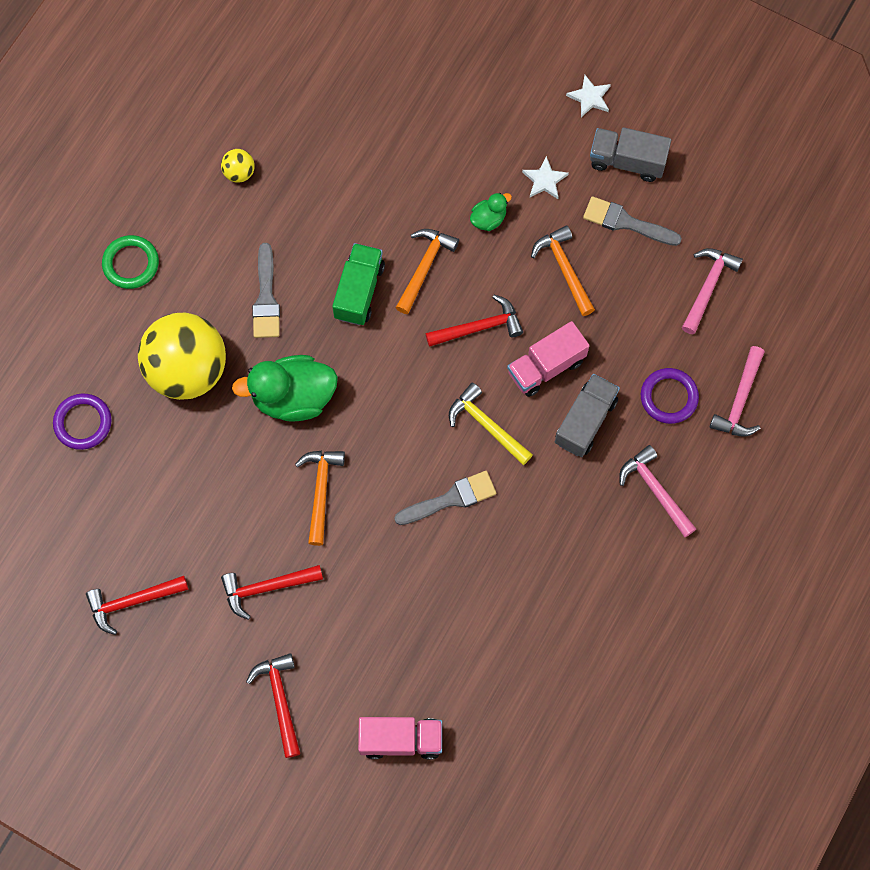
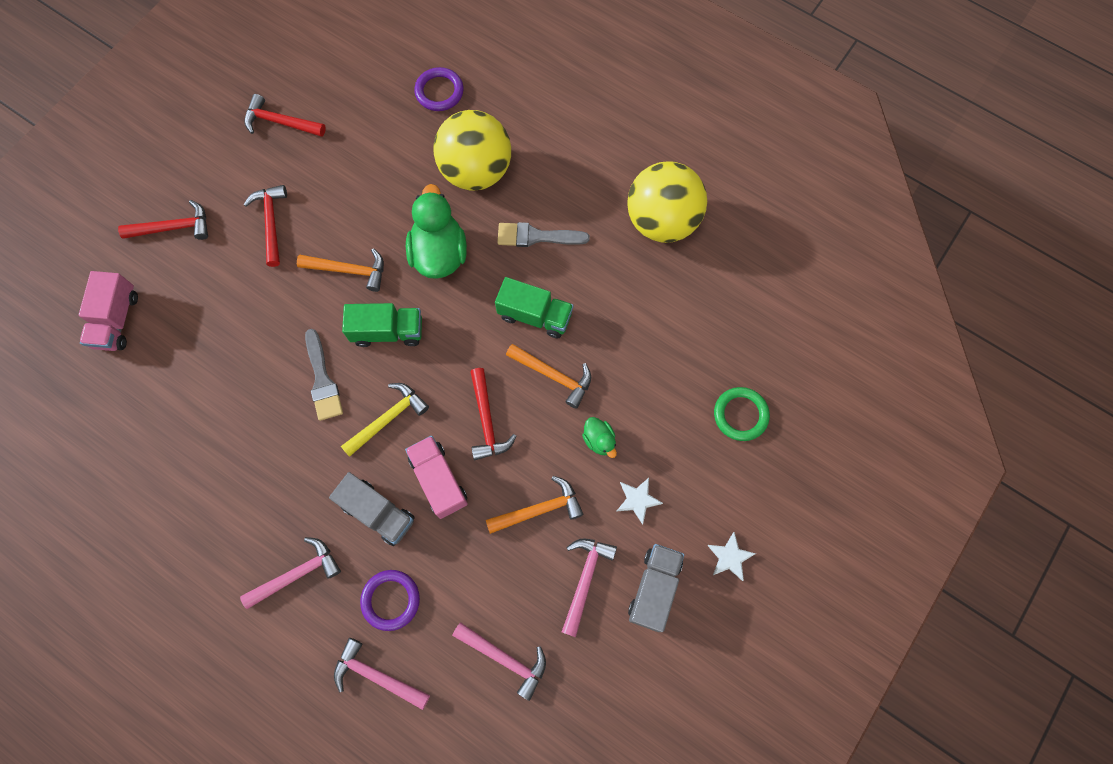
camera: 95 degrees right, 0 degrees up
red hammer [86,576,188,635] -> red hammer turned 60 degrees counterclockwise [244,94,326,137]
green ring [102,235,159,289] -> green ring moved to [714,387,770,441]
yellow ball [221,149,255,183] -> yellow ball [627,161,707,243], size x2.48
grey brush [583,196,682,246] -> pink hammer [562,538,617,637]
none -> green truck [342,303,422,347]

